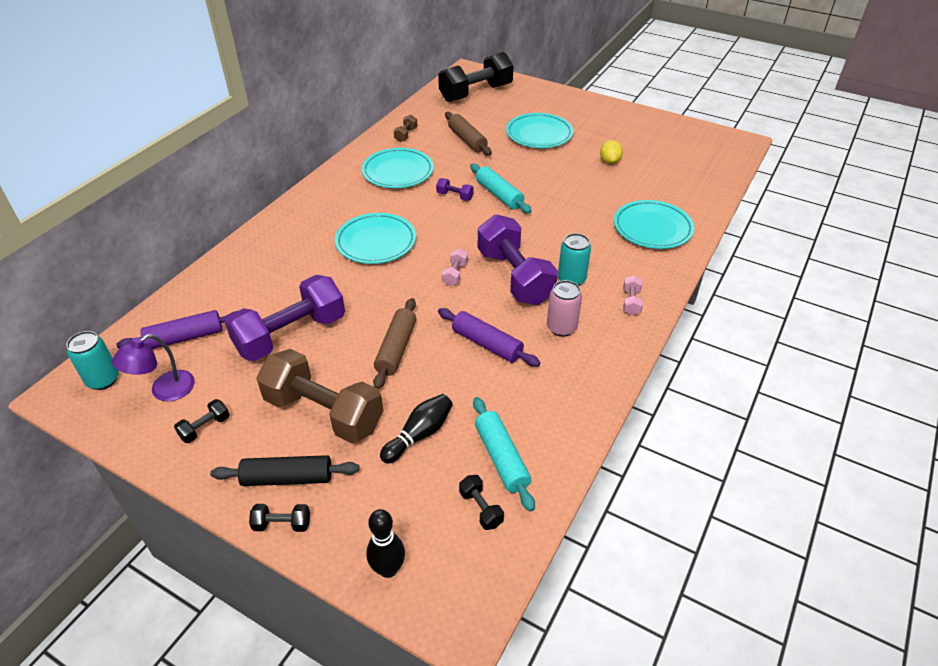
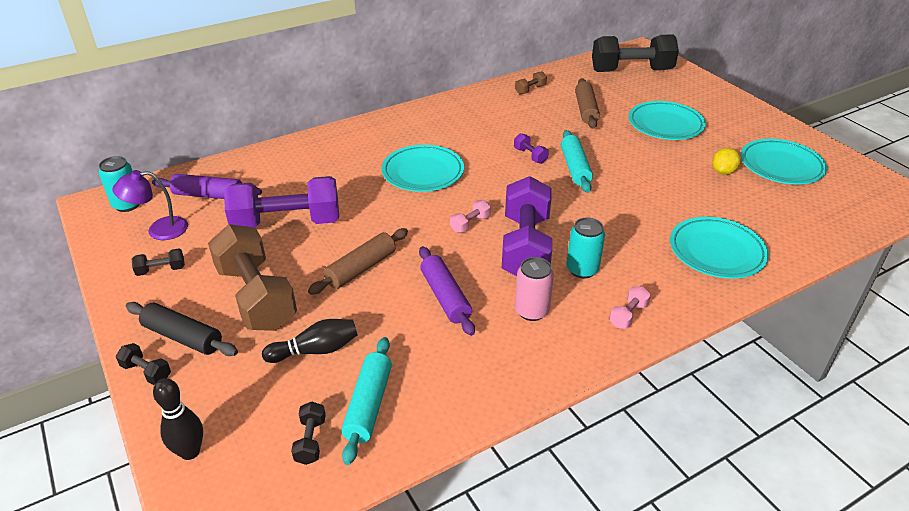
camera: 30 degrees right, 5 degrees down
turquoise plate [362,148,434,188] -> turquoise plate moved to [741,139,827,185]

